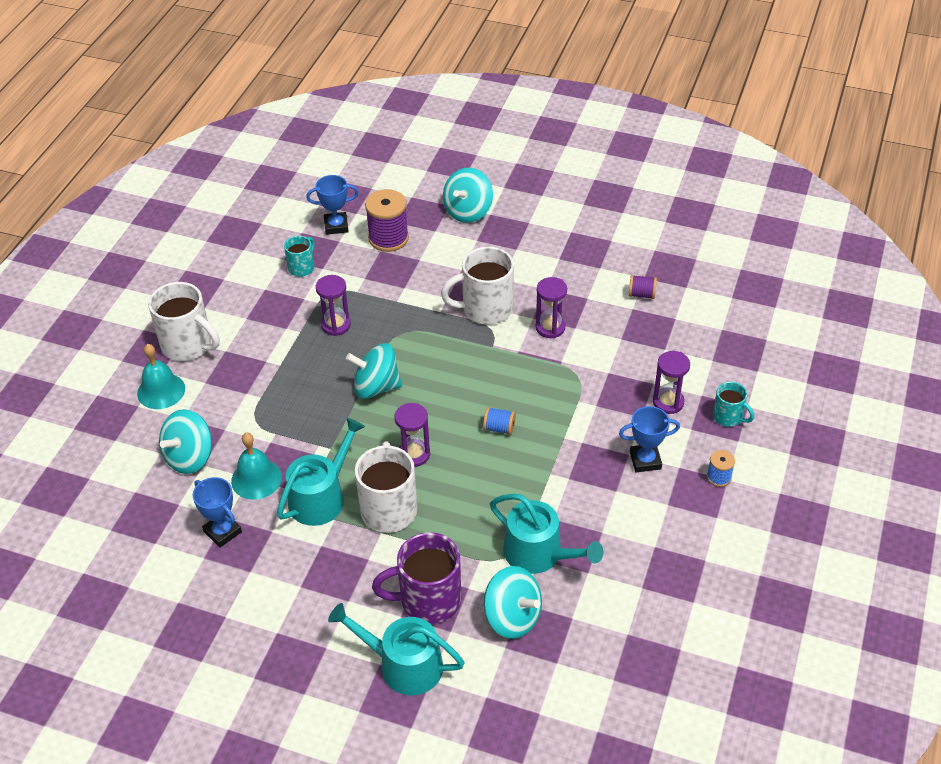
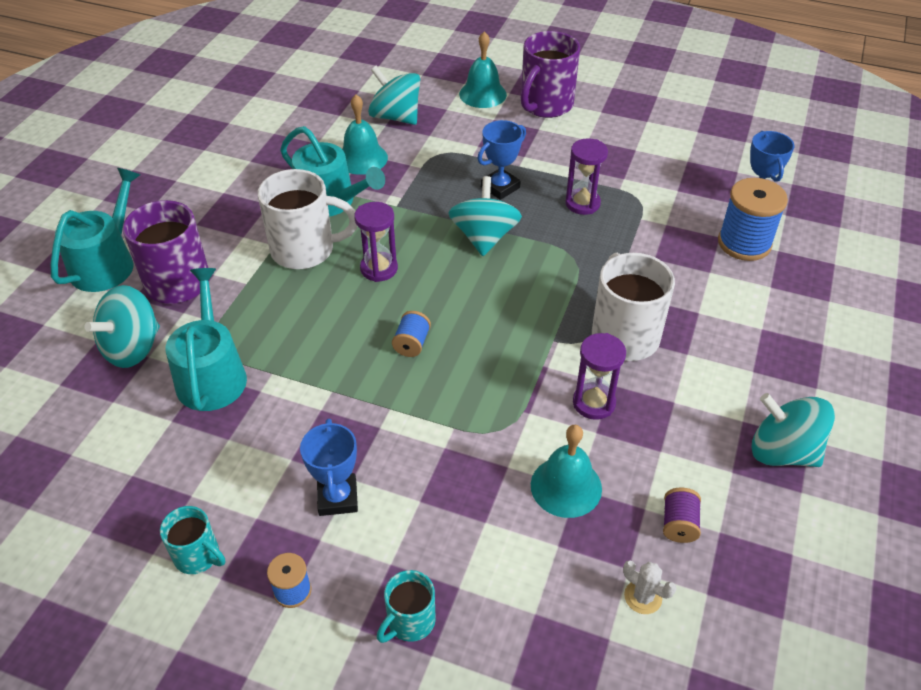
camera: 90 degrees right, 0 degrees up
white mug [148,282,219,361] -> purple mug [521,31,580,118]
blue trophy [192,477,242,548] -> blue trophy moved to [477,120,526,200]
turquoise mug [284,236,315,277] -> turquoise mug moved to [160,506,225,574]
purple spool [365,189,409,252] -> blue spool [718,178,788,261]
turquoise spinning top [443,168,493,223] -> turquoise spinning top moved to [751,393,835,467]
turquoise watering can [490,494,603,574] -> turquoise watering can turned 135 degrees clockwise [166,268,247,411]
purple hourglass [653,351,690,414] -> none
none -> turquoise bell [531,425,602,518]
none -> white cactus [623,560,676,614]

